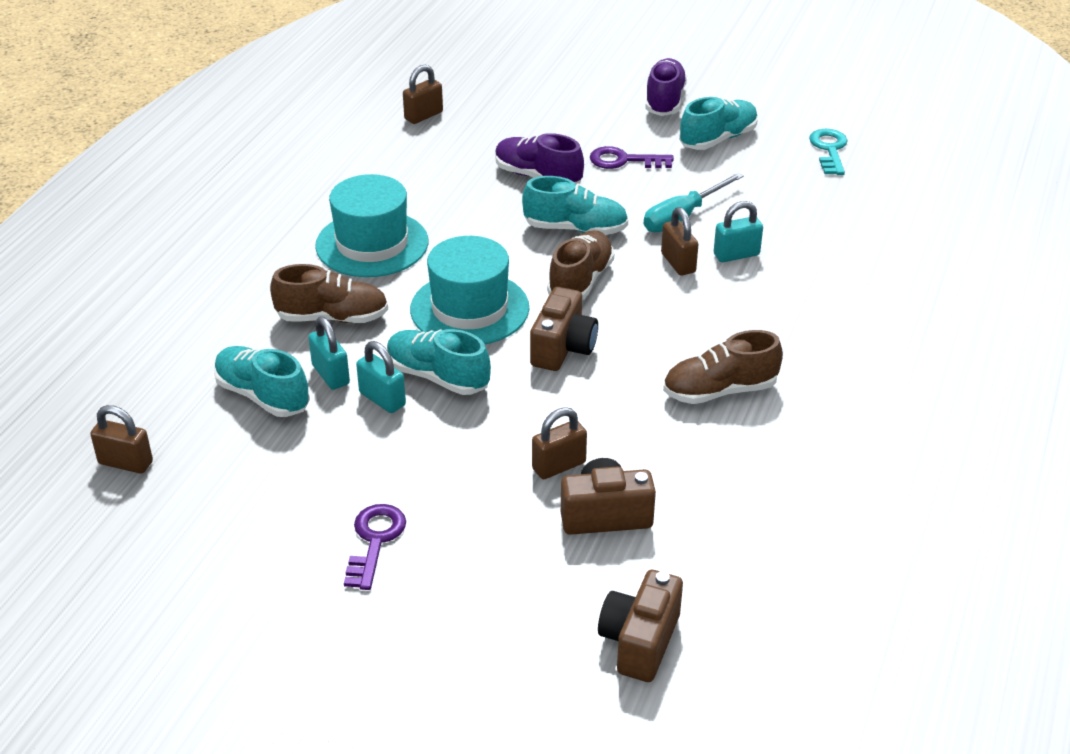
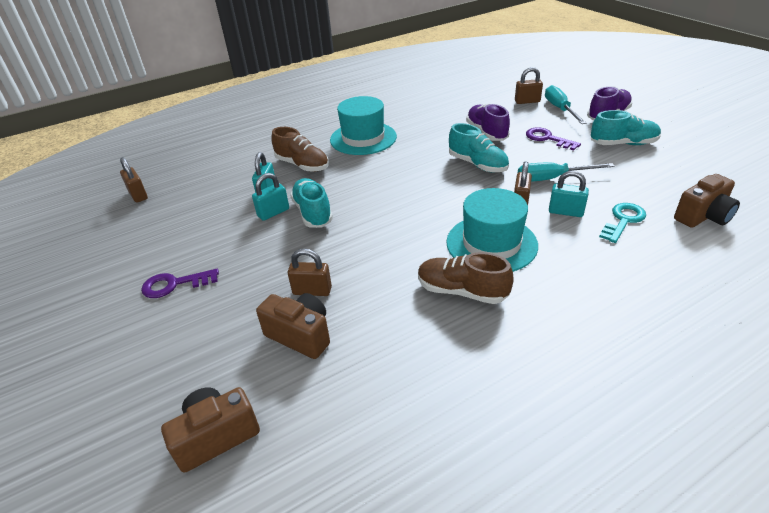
camera: 40 degrees right, 0 degrees up
turquoise shoe [214,346,310,417] -> none
purple key [344,504,406,590] -> purple key turned 150 degrees counterclockwise [141,269,219,298]
turquoise padlock [356,341,406,413] -> turquoise padlock turned 60 degrees clockwise [252,173,289,221]
brown padlock [403,65,443,124] -> brown padlock moved to [515,67,543,104]
turquoise hat [410,236,529,344] -> turquoise hat moved to [446,188,538,272]
brown camera [530,287,598,371] -> brown camera moved to [674,174,740,228]
brown shoe [547,231,614,300] -> none
turquoise key [809,129,848,175] -> turquoise key moved to [599,203,646,243]
none -> turquoise screwdriver [545,85,586,124]

